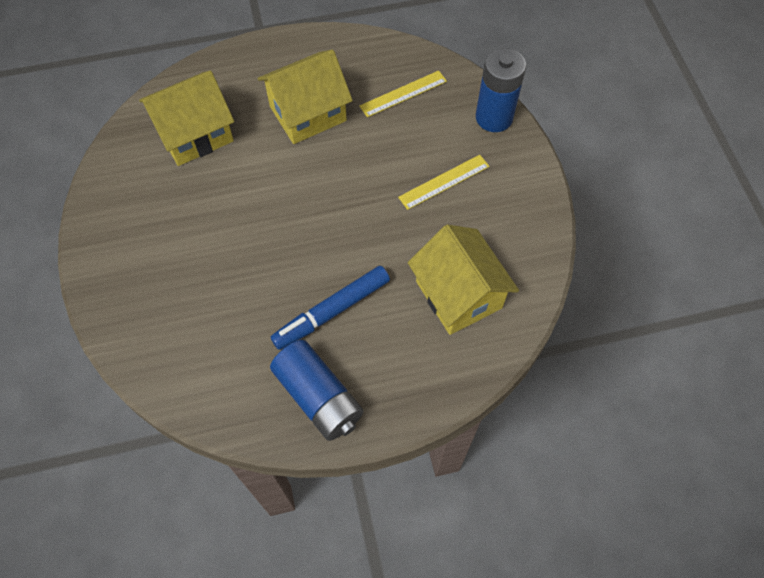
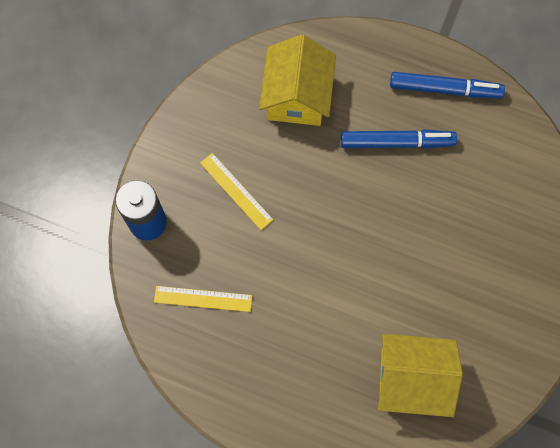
camera: 145 degrees left, 10 degrees up
yellow house [258,50,353,144] -> none
blue battery [270,340,363,441] -> blue marker [390,72,505,98]
yellow ruler [398,155,489,210] -> yellow ruler turned 45 degrees clockwise [200,153,273,230]

